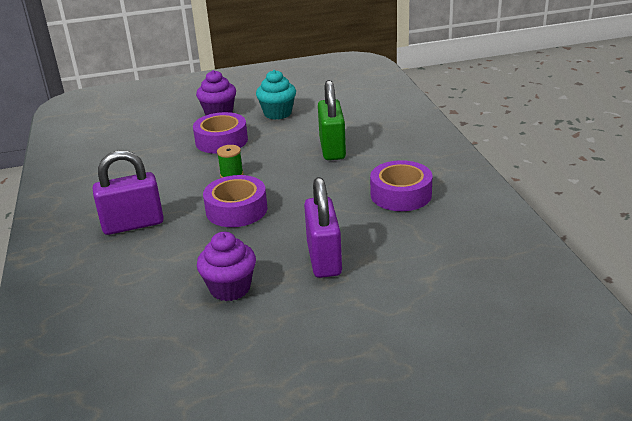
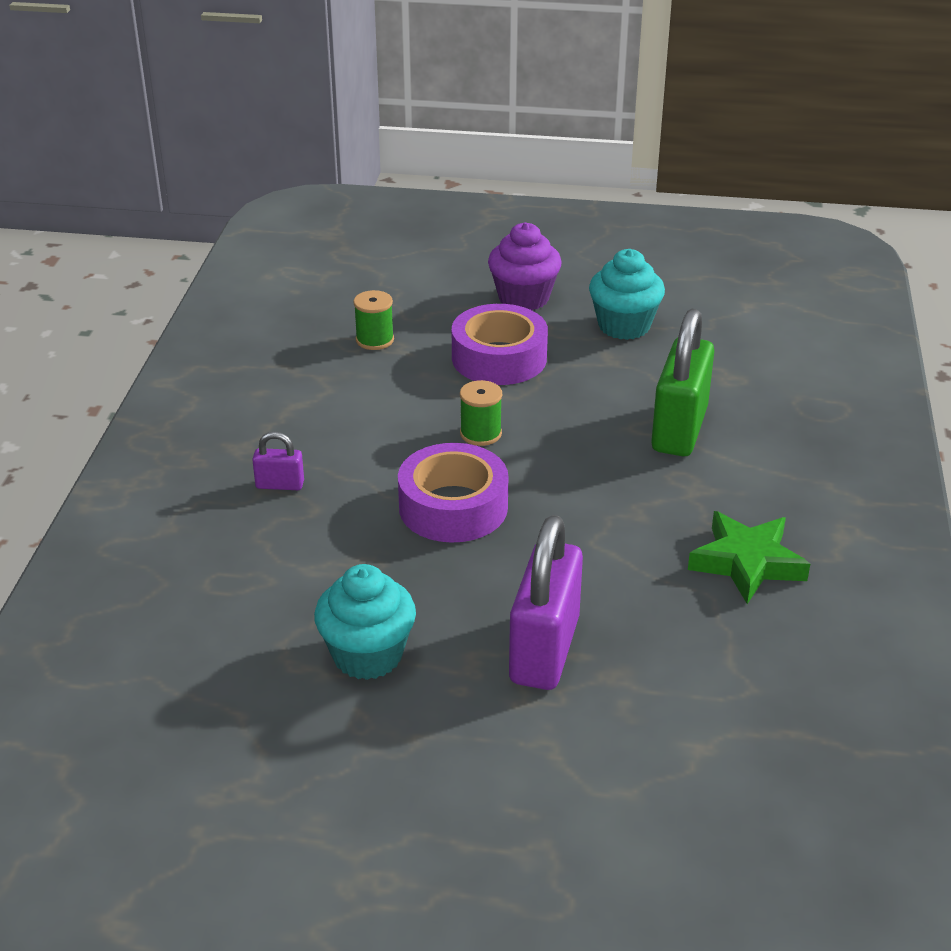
camera: 20 degrees right, 5 degrees up
purple padlock [93,150,164,235] -> purple padlock [252,432,304,490], size x0.46
purple cupcake [197,232,256,301] -> turquoise cupcake [314,564,416,680]
purple tape [370,160,433,211] -> green star [688,511,810,604]
none -> green spool [353,290,394,350]

